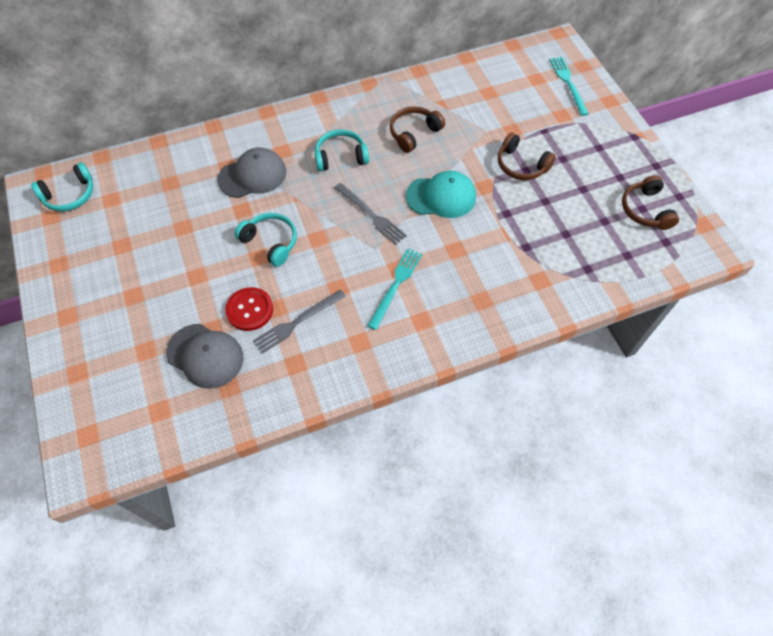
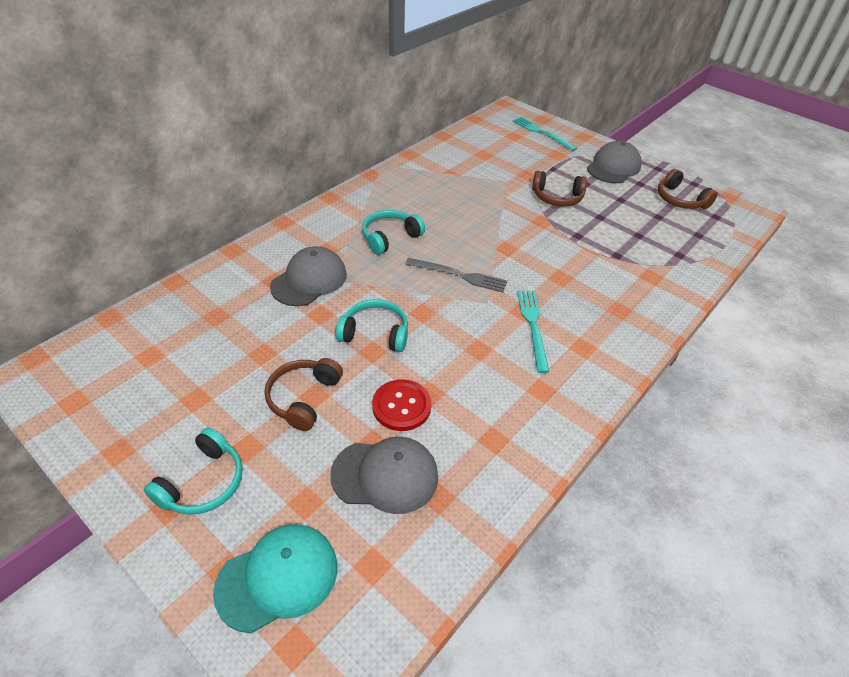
camera: 30 degrees left, 15 degrees down
turquoise headphones [31,162,93,212] -> turquoise headphones moved to [144,428,243,515]
grey fork [253,290,346,354] -> none
brown headphones [390,106,445,153] -> brown headphones moved to [264,358,343,431]
turquoise cap [406,171,476,218] -> turquoise cap moved to [213,524,337,633]
none -> grey cap [587,141,642,183]

